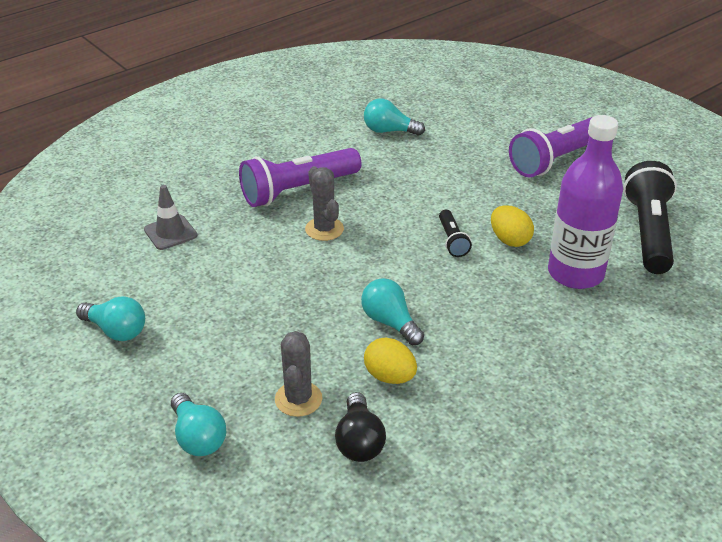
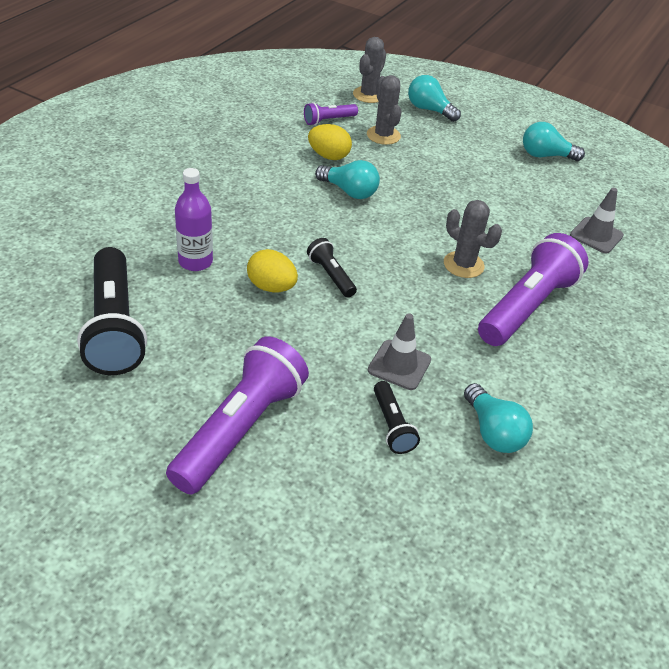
camera: 155 degrees right, 5 degrees up
black light bulb [335,392,386,462] -> purple flashlight [304,102,358,125]
turquoise light bulb [364,99,425,136] -> turquoise light bulb turned 75 degrees clockwise [464,383,533,453]
purple bottle [548,115,623,289] -> purple bottle [175,168,213,271], size x0.58
none -> grey cactus [353,37,386,103]
none -> grey traffic cone [368,313,431,390]
none -> black flashlight [374,381,420,454]

